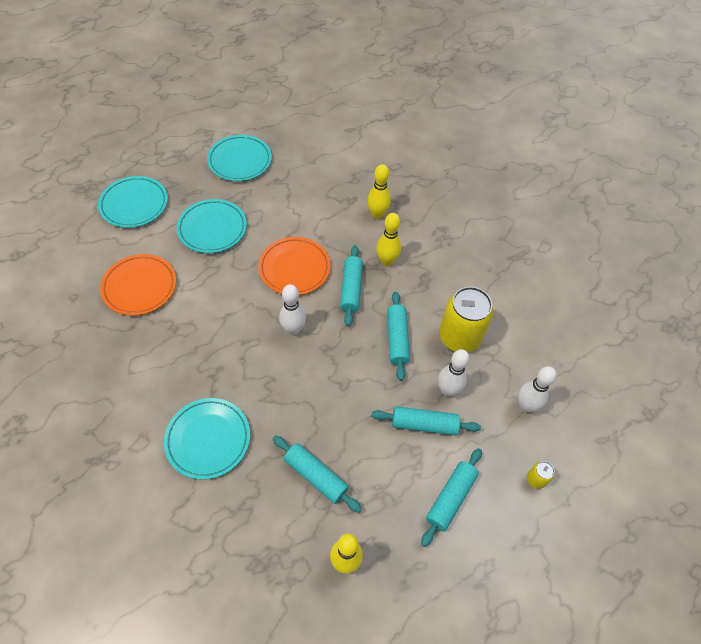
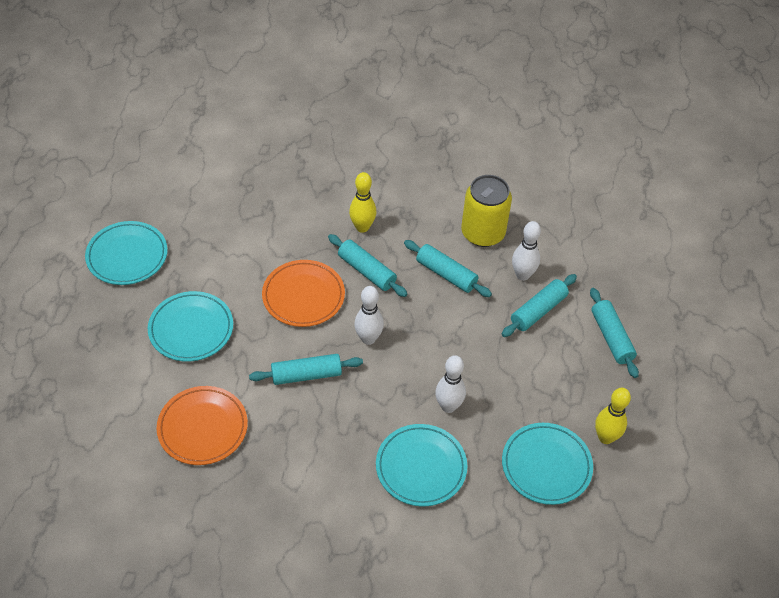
camera: 50 degrees left, 5 degrees down
turquoise plate [98,176,168,228] -> turquoise plate moved to [502,423,593,505]
turquoise rolling pin [273,436,362,513] -> turquoise rolling pin moved to [249,354,363,385]
yellow bowling pin [367,164,391,219] -> none
white bowling pin [518,366,557,413] -> white bowling pin moved to [435,355,466,413]
yellow can [527,461,555,489] -> none

